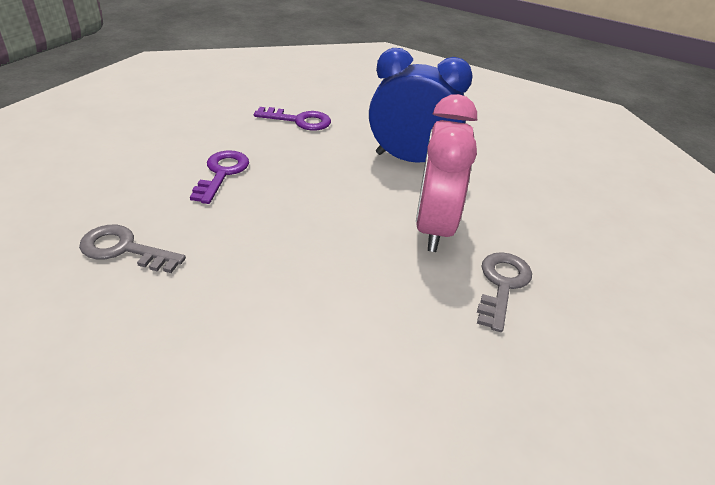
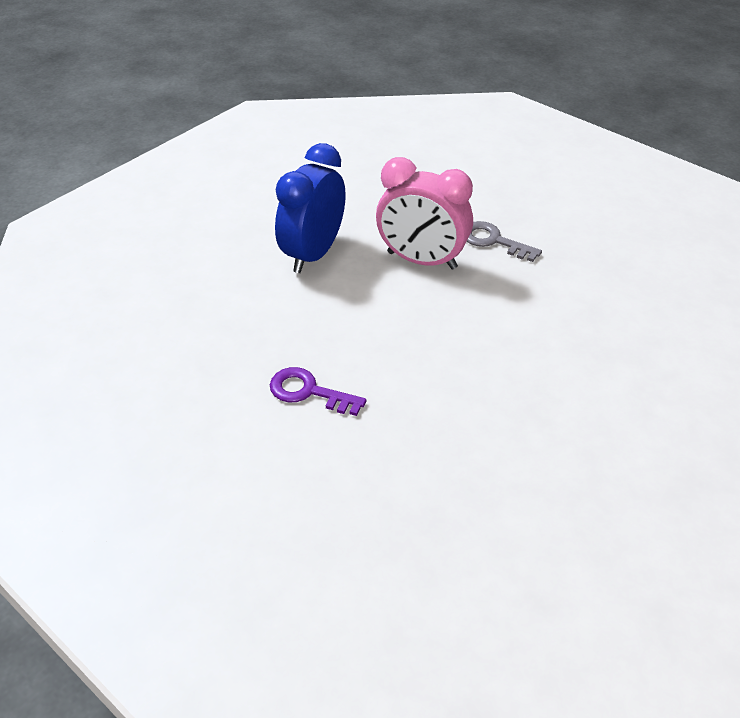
camera: 75 degrees left, 5 degrees up
grey key [79,225,186,273] -> none
purple key [254,107,331,131] -> none

